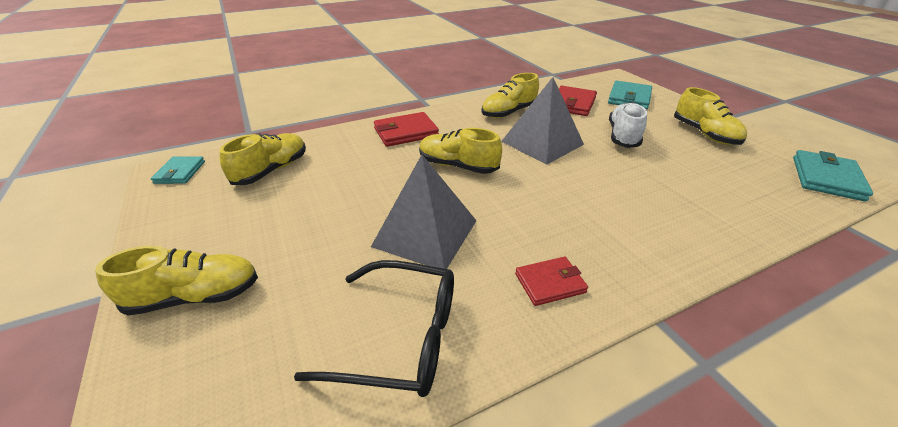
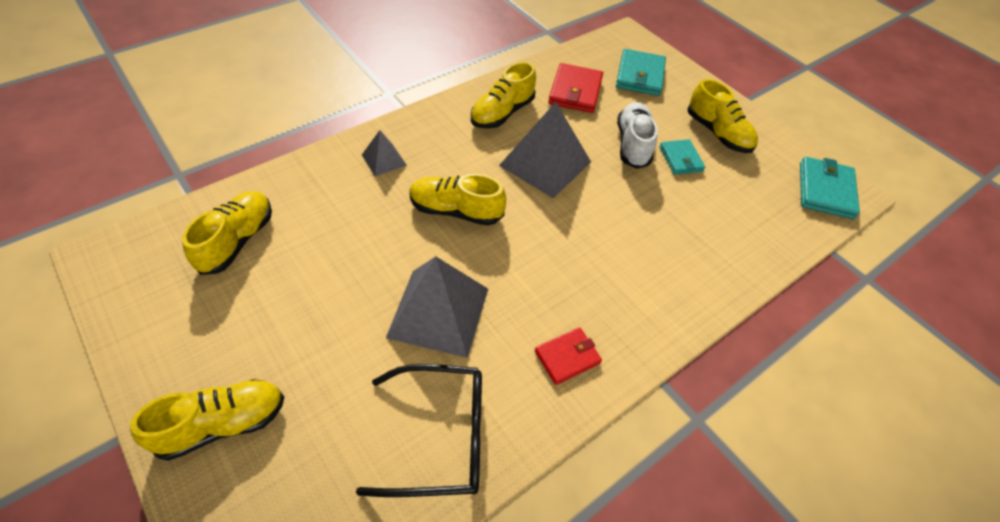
camera: 15 degrees left, 15 degrees up
turquoise wallet [151,156,205,184] -> turquoise wallet moved to [660,139,705,175]
red wallet [374,112,439,147] -> grey pyramid [362,130,407,176]

